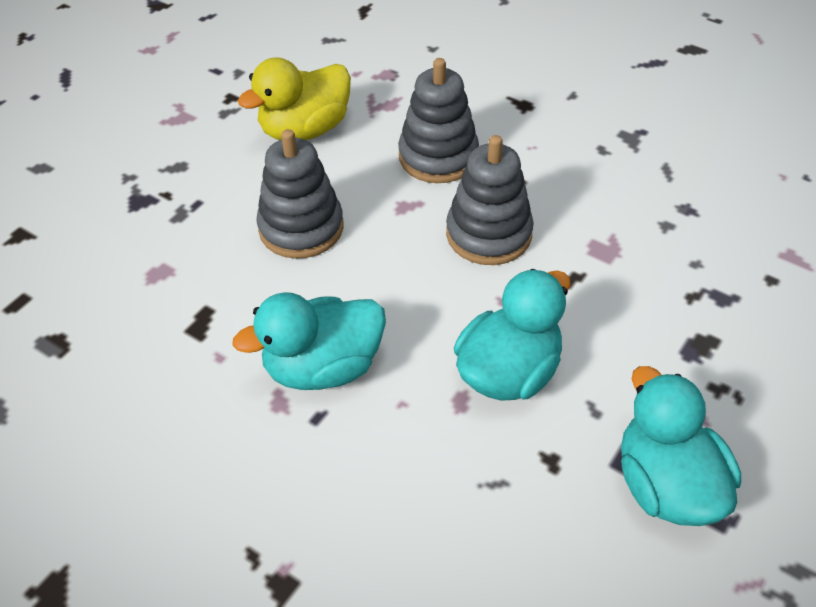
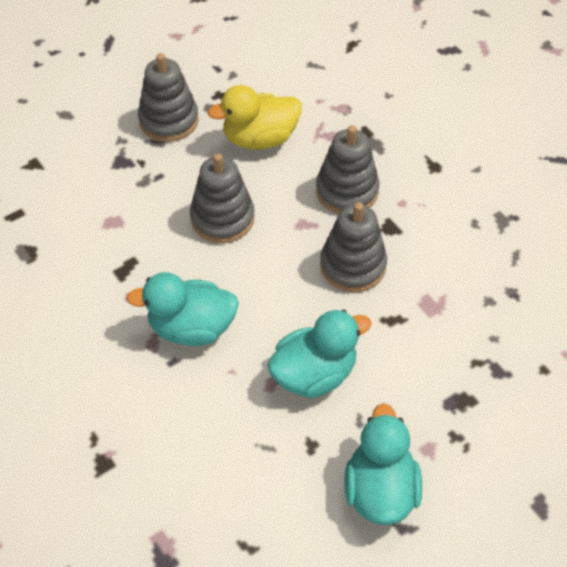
camera: 20 degrees right, 5 degrees up
none -> grey stacking toy [138,53,199,142]

